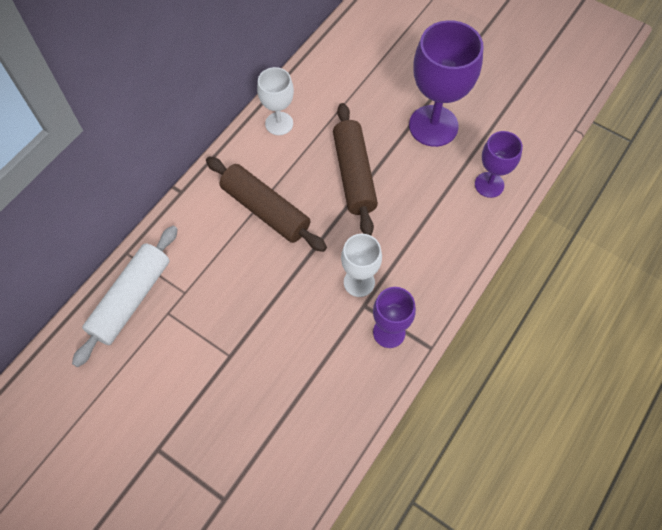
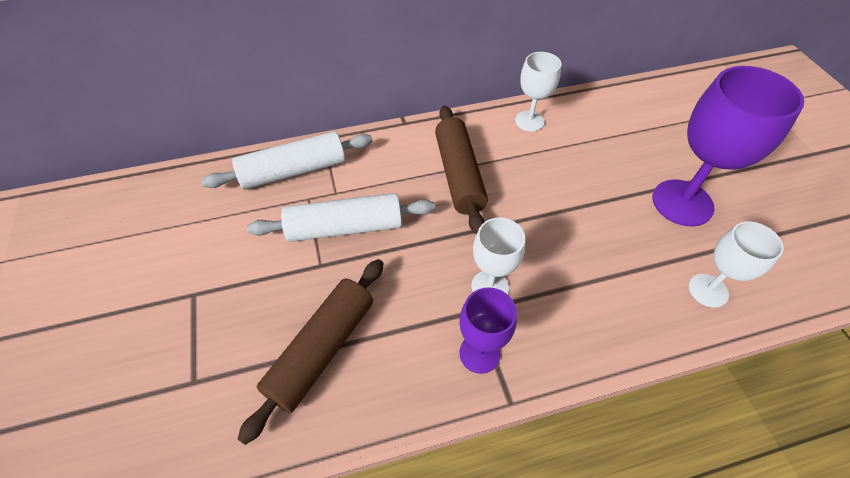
camera: 40 degrees right, 10 degrees down
brown rolling pin [333,103,378,235] -> brown rolling pin moved to [238,259,384,445]
purple goblet [475,131,523,198] -> white goblet [689,221,783,308]
none -> white rolling pin [247,193,435,242]

